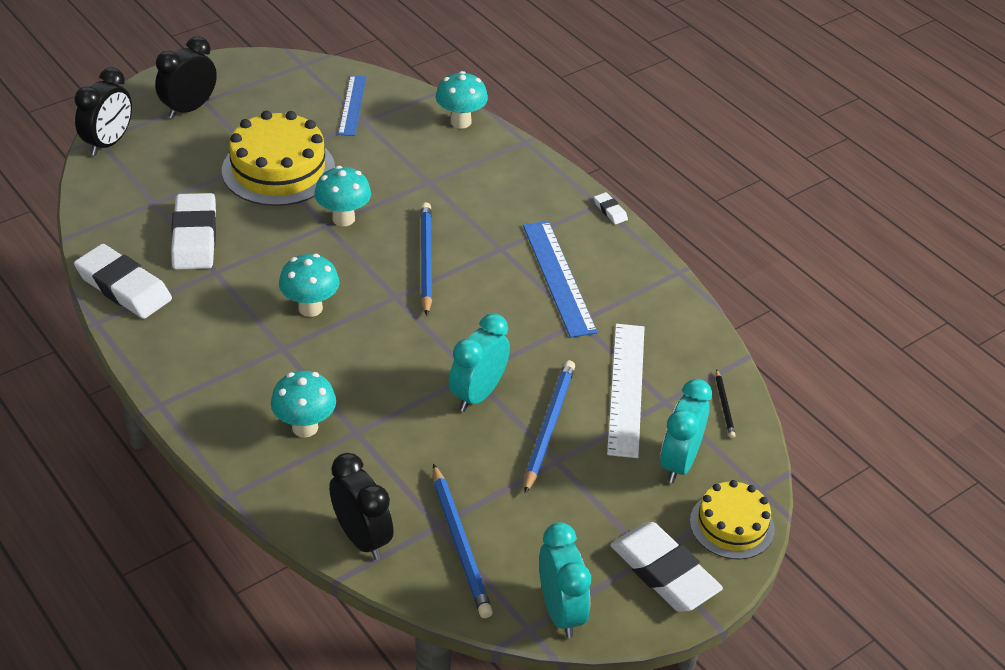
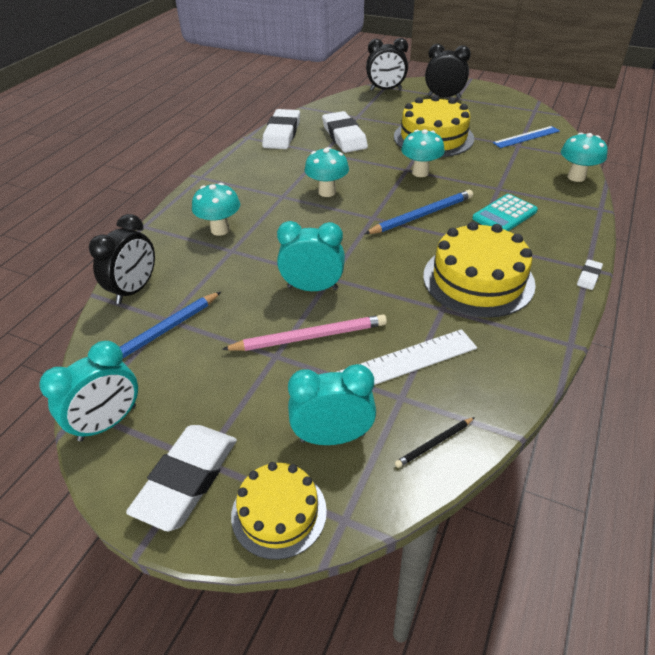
camera: 65 degrees right, 0 degrees up
white eraser [171,193,216,270] -> white eraser turned 75 degrees counterclockwise [322,111,368,153]
blue ruler [523,221,598,338] -> yellow cake [423,222,536,318]
blue pencil [524,360,575,494] -> pink pencil [222,315,387,351]
none -> turquoise calculator [472,194,538,231]

